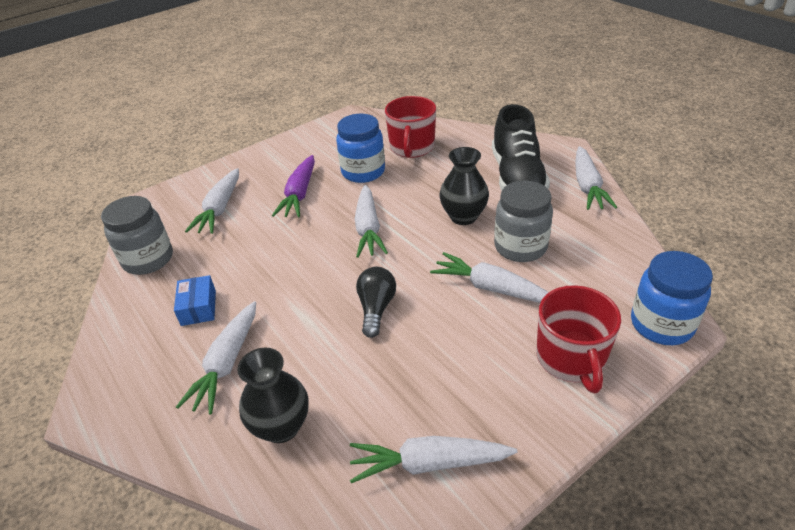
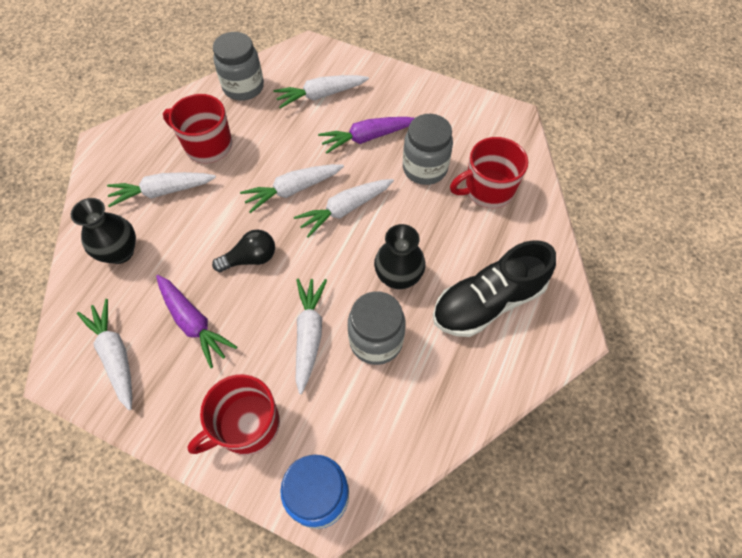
camera: 60 degrees right, 20 degrees up
blue box [174,275,216,326] -> red mug [163,94,232,163]
blue jar [336,114,385,183] -> grey jar [403,114,453,185]
white carrot [575,146,617,210] -> white carrot moved to [240,164,344,213]
none -> purple carrot [156,275,237,368]

